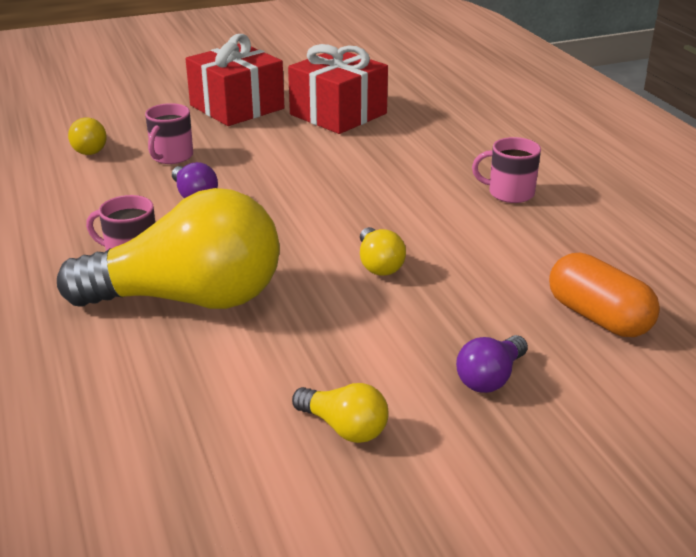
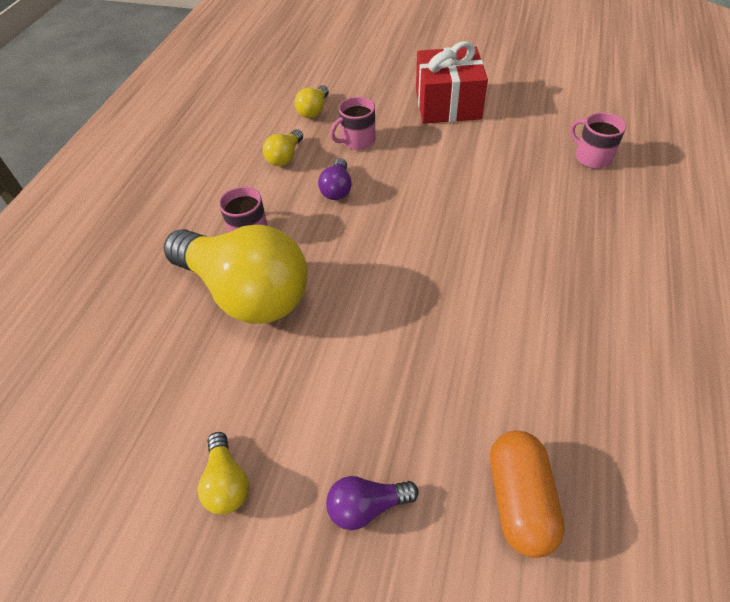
camera: 40 degrees right, 20 degrees up
red gift [288,44,388,134] -> none
yellow light bulb [360,227,406,276] -> yellow light bulb moved to [263,129,303,166]
pink mug [472,137,541,203] -> pink mug moved to [570,112,626,169]

